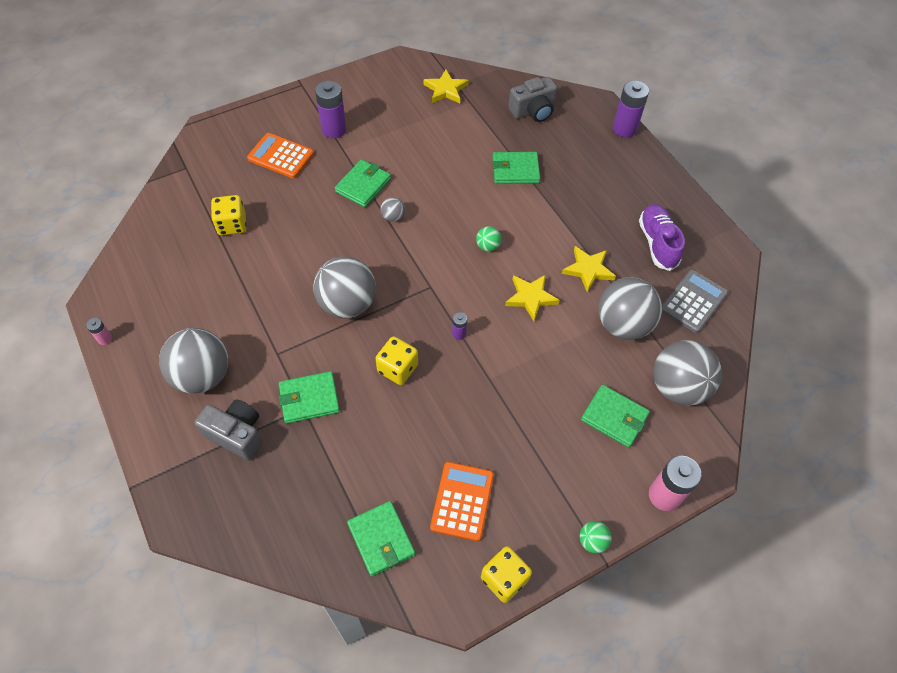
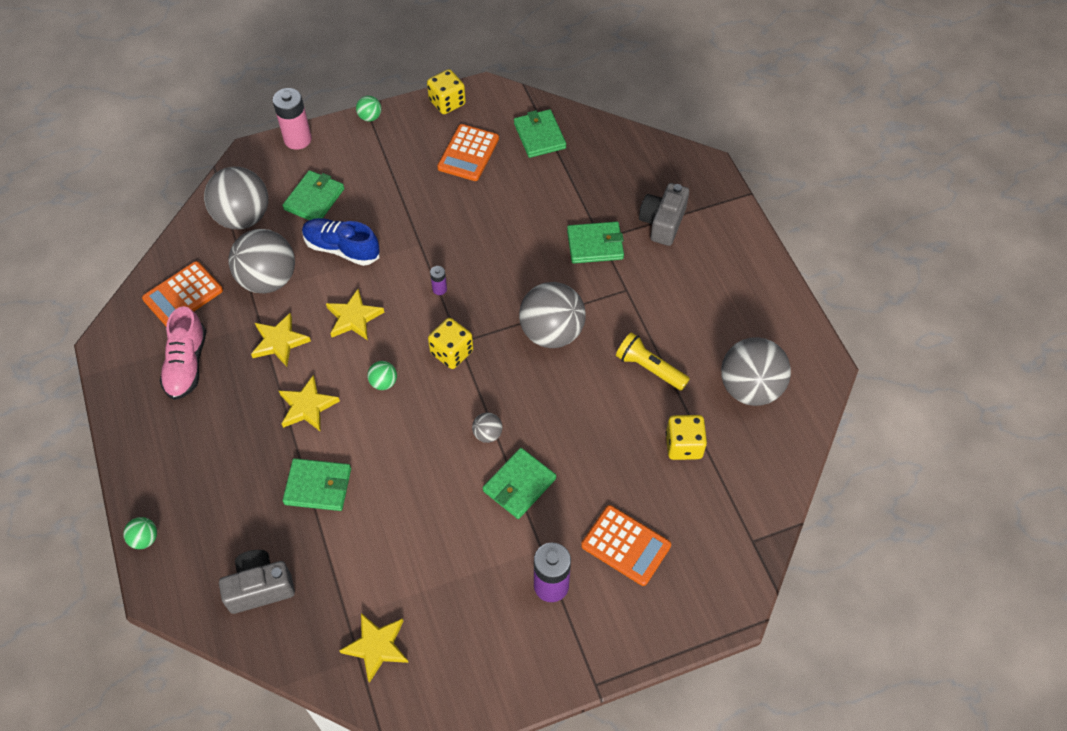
camera: 170 degrees left, 0 degrees up
pink battery [86,317,112,345] -> none
grey ball [159,328,228,394] -> grey ball moved to [721,337,791,406]
grey camera [195,399,262,460] -> grey camera turned 75 degrees clockwise [639,183,689,246]
yellow dice [376,336,418,385] -> yellow dice moved to [428,318,473,369]
green wallet [581,385,650,448] -> green wallet turned 75 degrees clockwise [282,170,344,220]
purple battery [613,81,649,138] -> green ball [124,517,157,549]
purple shoe [639,204,685,271] -> pink shoe [160,306,206,400]
grey calculator [662,270,728,333] -> orange calculator [142,261,223,326]
none -> yellow star [279,375,340,432]
none -> blue shoe [302,218,380,266]
none -> yellow flashlight [616,332,690,391]

